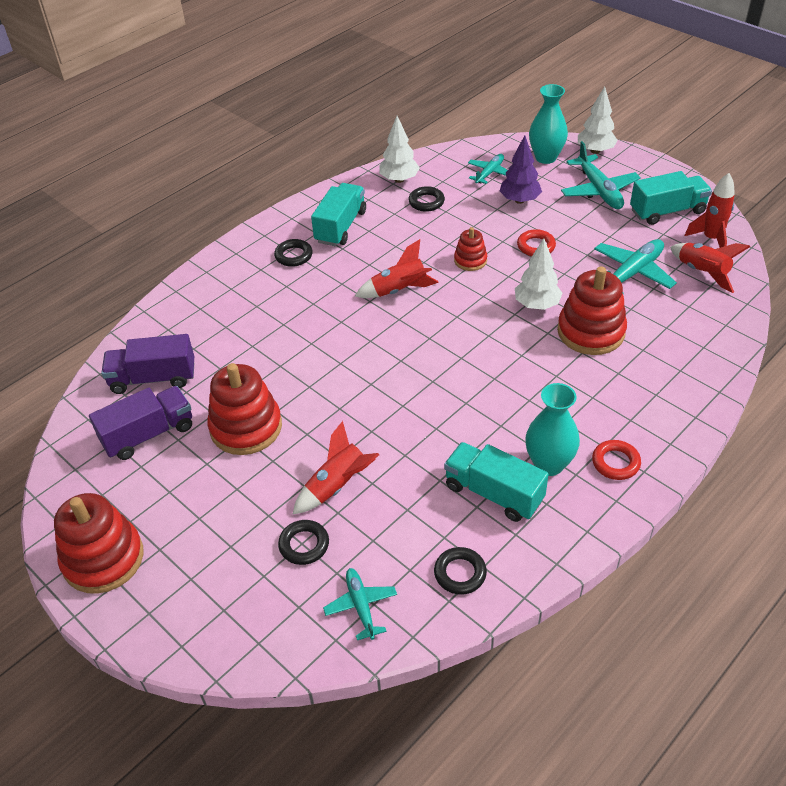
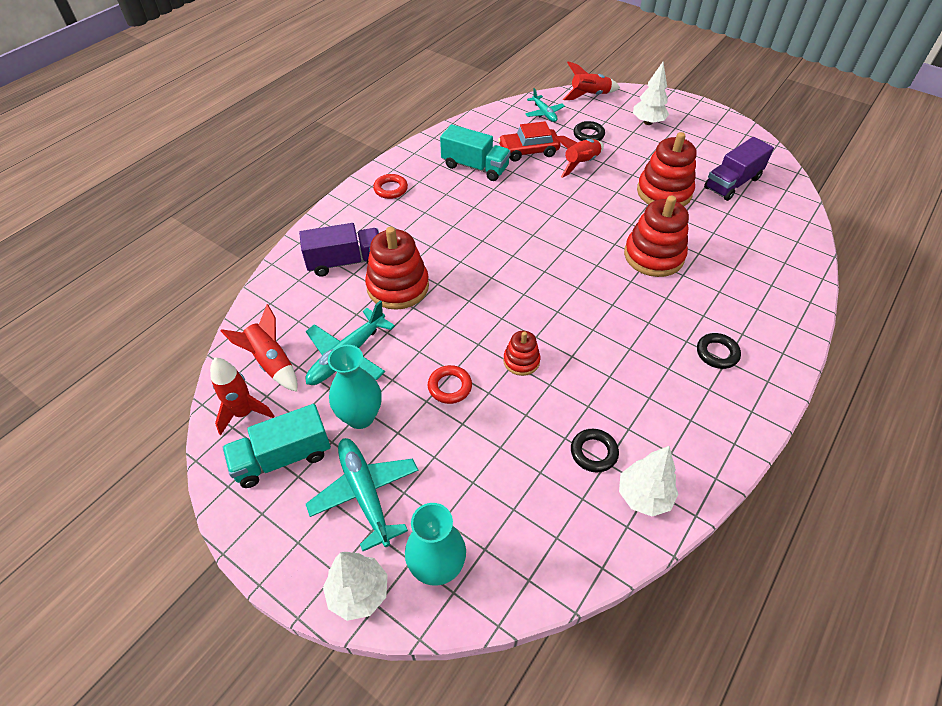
camera: 170 degrees right, 5 degrees up
red stacking toy [54,493,144,594] -> red stacking toy moved to [624,196,689,277]
purple truck [101,334,194,394] -> purple truck moved to [299,223,379,277]
turquoise truck [311,183,366,246] -> none
red rocket [355,239,439,298] -> red rocket moved to [563,62,620,100]
black ring [434,547,487,595] -> none
turquoise plane [468,154,507,184] -> none
purple tree [500,135,542,204] -> none
white tree [515,238,563,310] -> white tree moved to [633,62,669,125]
turquoise vase [525,383,580,476] -> turquoise vase moved to [328,345,382,429]
none -> red car [498,121,560,162]

